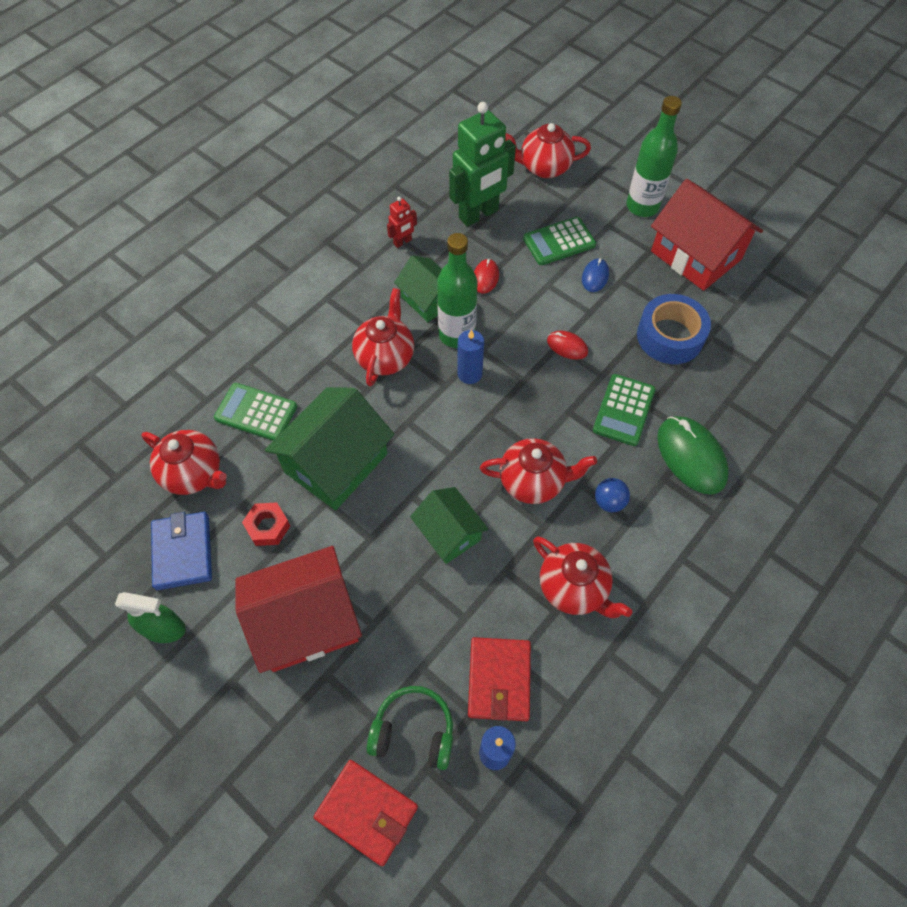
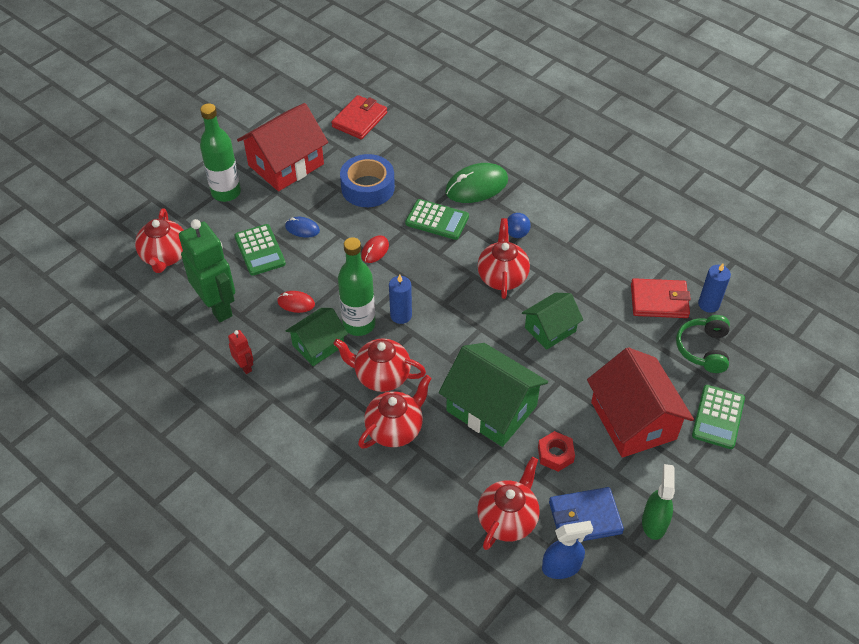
camera: 90 degrees left, 10 degrees down
green calculator [214,383,297,441] -> green calculator moved to [692,385,745,449]
red wallet [314,760,418,866] -> red wallet moved to [331,95,387,139]
red teapot [533,536,632,618] -> red teapot moved to [358,375,432,448]
none -> blue spray bottle [542,521,593,579]

